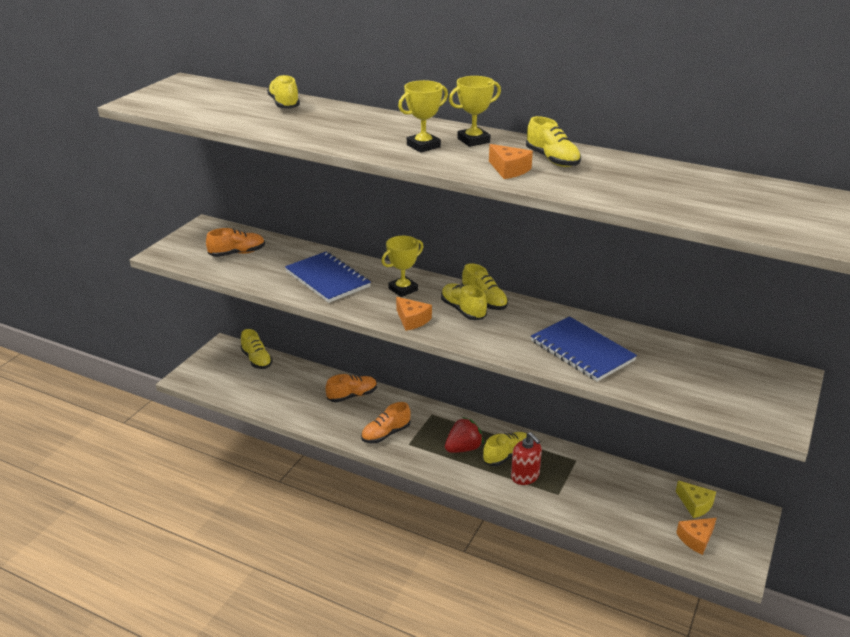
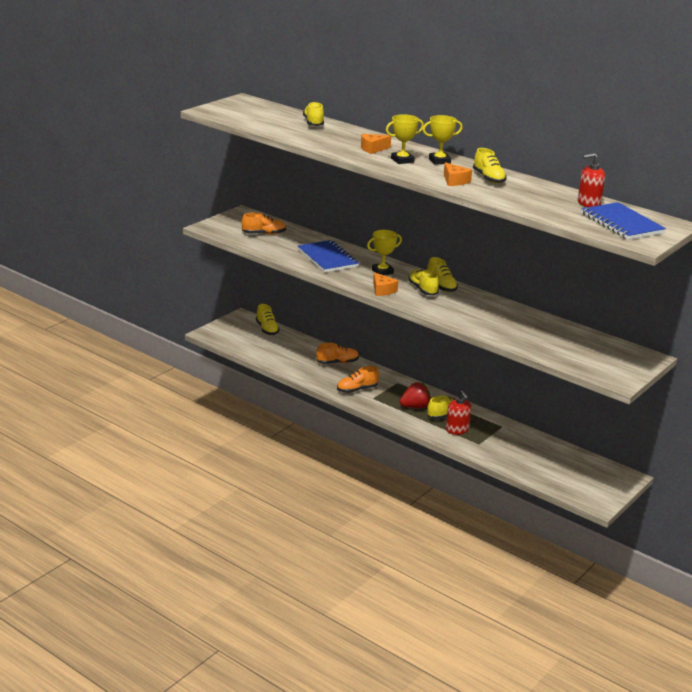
camera: 10 degrees right, 5 degrees down
blue notebook [531,316,637,382] -> blue notebook moved to [582,202,666,240]
yellow cheese [676,481,716,518] -> none
orange cheese [676,518,716,555] -> orange cheese moved to [361,134,391,154]
none -> red soap dispenser [578,153,605,207]

